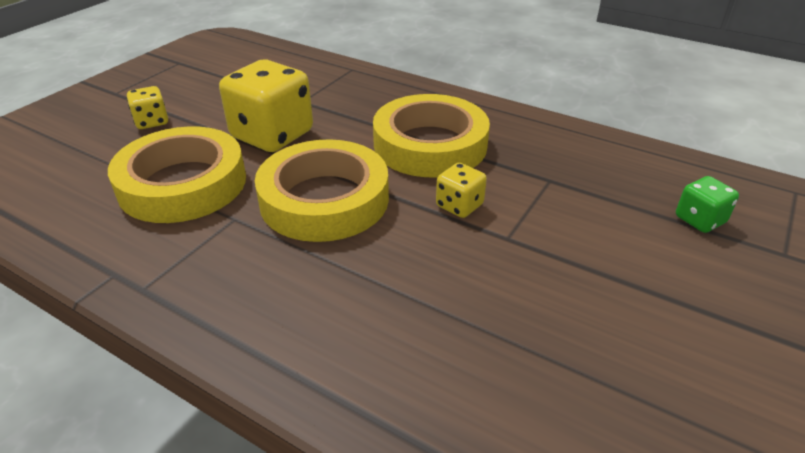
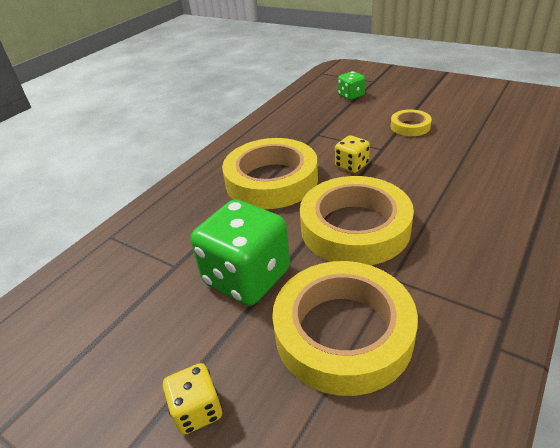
camera: 85 degrees left, 0 degrees up
yellow dice [219,60,313,152] -> green dice [190,200,290,306]
none -> yellow tape [391,109,432,136]

